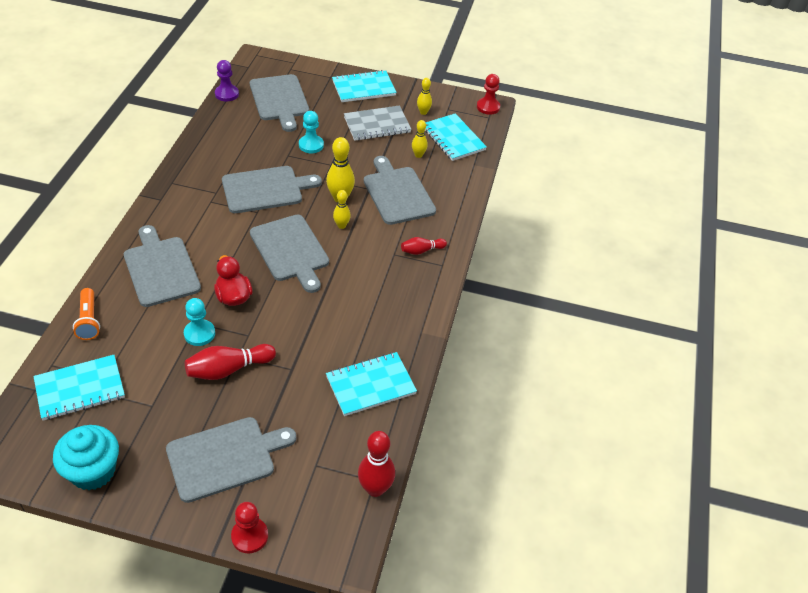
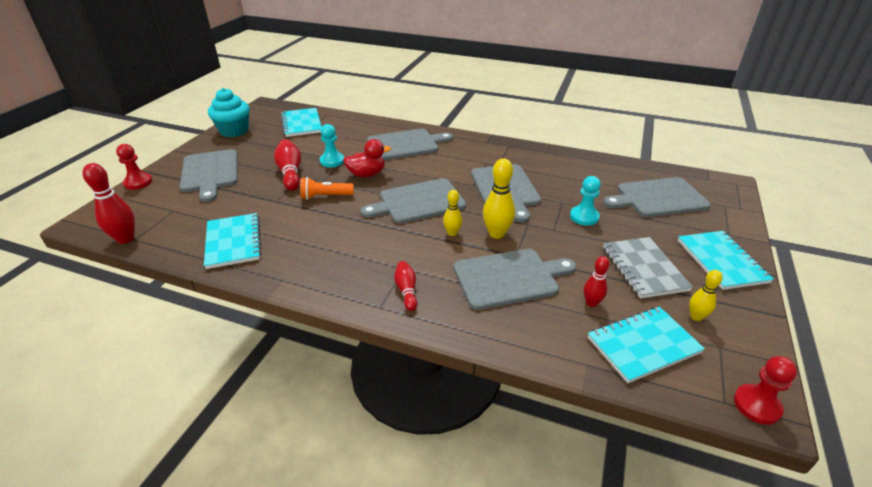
camera: 100 degrees right, 10 degrees down
orange flashlight [73,288,100,340] -> orange flashlight moved to [300,177,354,200]
purple pawn [215,60,239,102] -> none
yellow bowling pin [412,120,428,158] -> red bowling pin [584,256,609,307]

